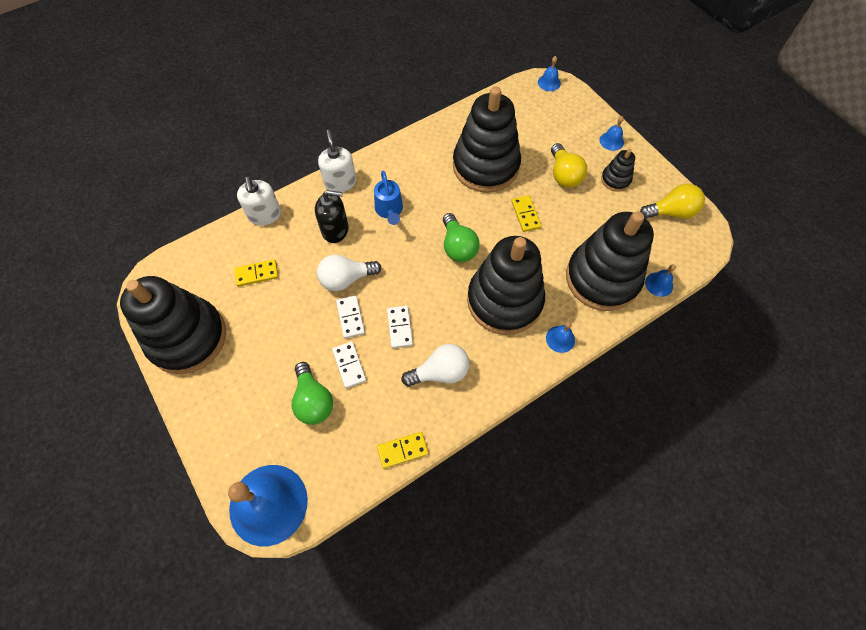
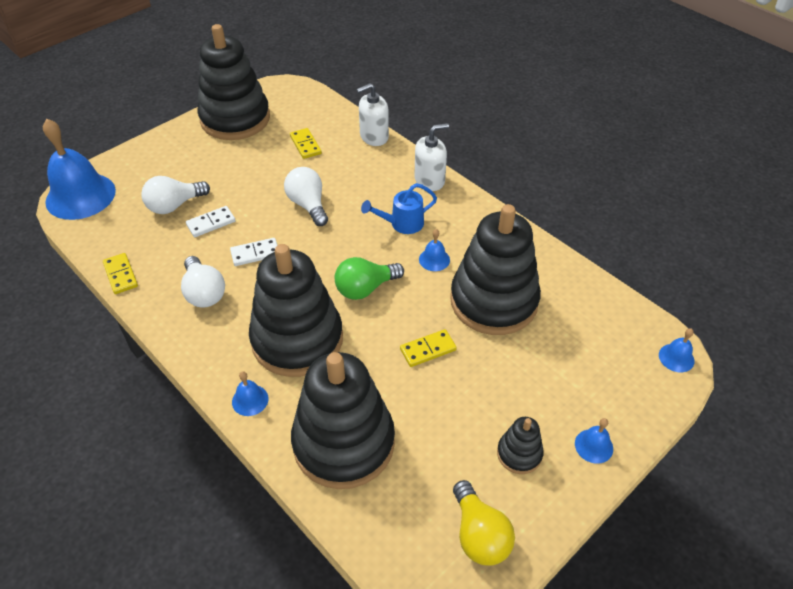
camera: 80 degrees right, 15 degrees down
green light bulb [292,362,333,425] -> white light bulb [141,176,210,214]
black soap dispenser [315,190,349,243] -> none
white domino [336,295,365,339] -> none
yellow light bulb [551,143,587,188] -> none
blue bell [645,264,676,297] -> blue bell moved to [419,229,450,271]

